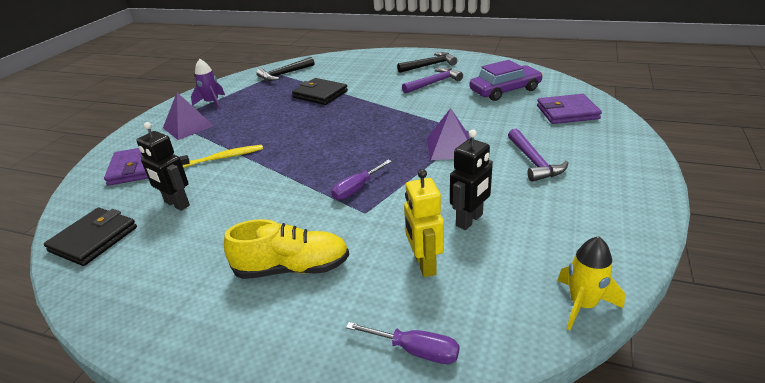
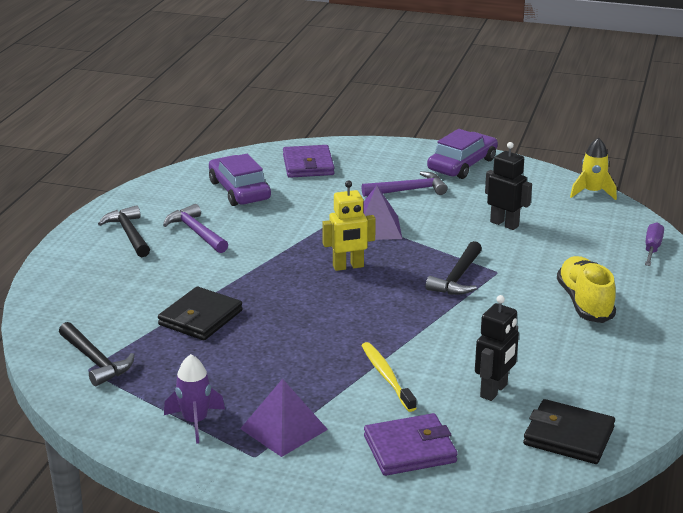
camera: 95 degrees left, 5 degrees down
purple screwdriver [331,160,392,200] -> black hammer [426,241,482,295]
yellow robot [404,169,444,277] -> yellow robot moved to [322,181,376,271]
none -> purple car [427,129,498,179]

